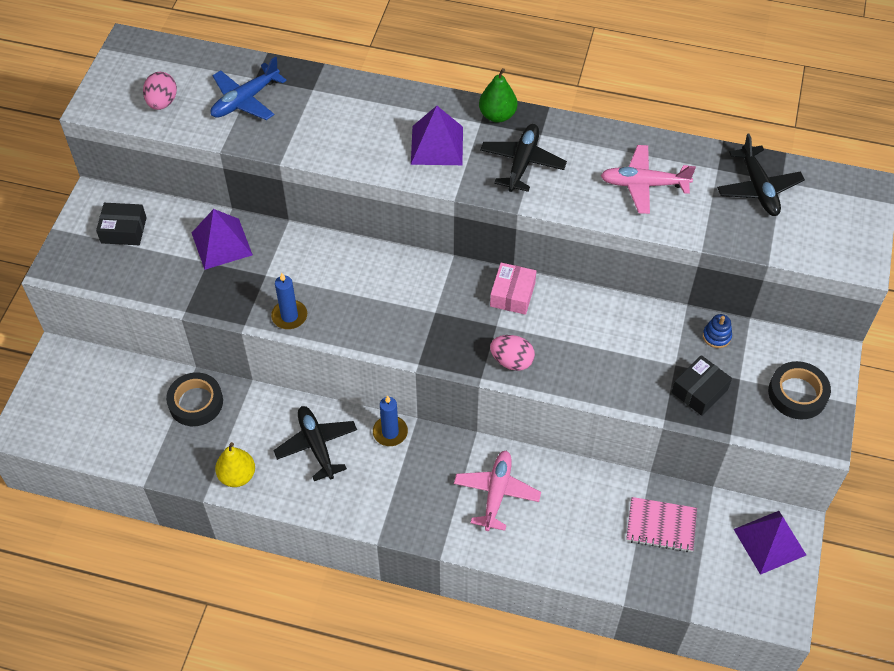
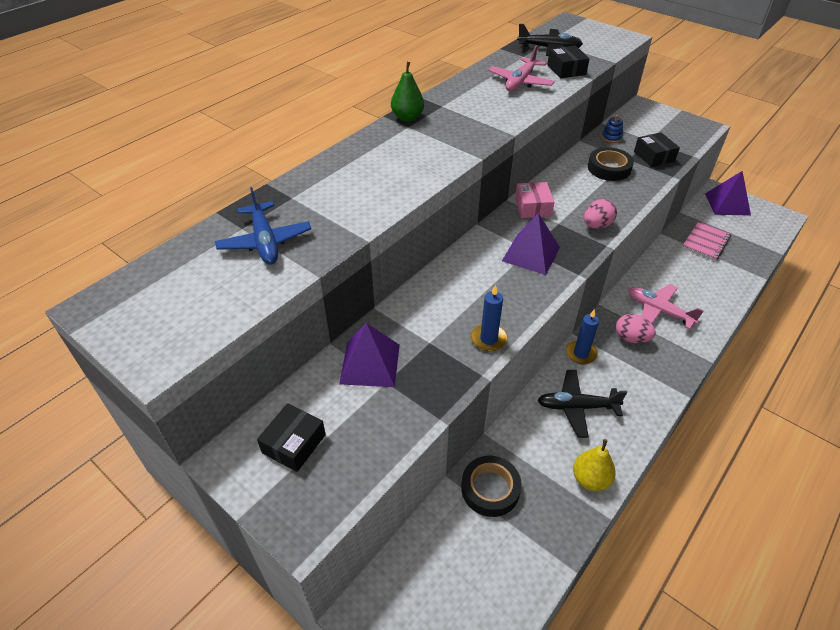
camera: 65 degrees left, 10 degrees down
pink egg [143,72,177,110] -> pink egg moved to [616,314,656,343]
purple pyramid [411,106,463,165] -> purple pyramid moved to [502,213,560,275]
black plane [480,124,567,192] -> none
pink box [490,263,537,315] -> pink box turned 45 degrees clockwise [515,182,555,218]
black tape [768,361,831,419] -> black tape moved to [588,147,634,181]
none -> black box [547,45,590,78]

